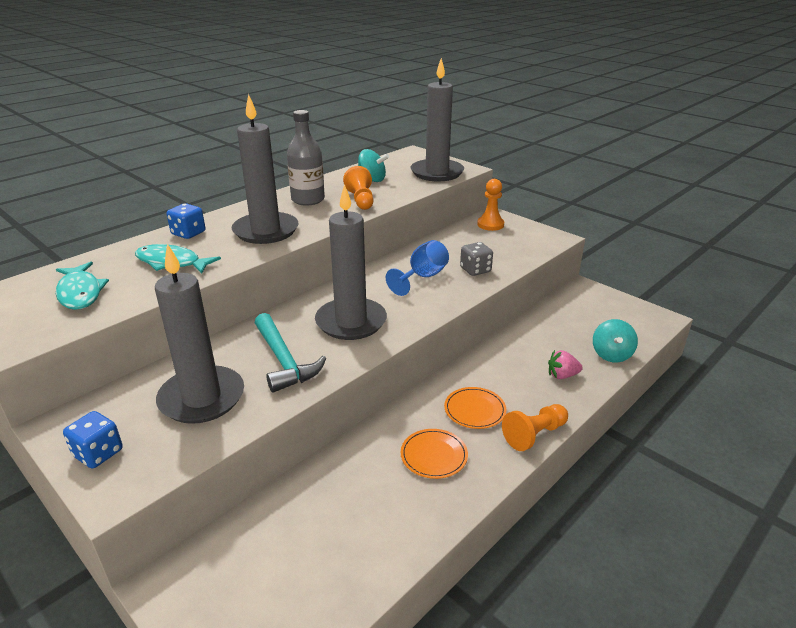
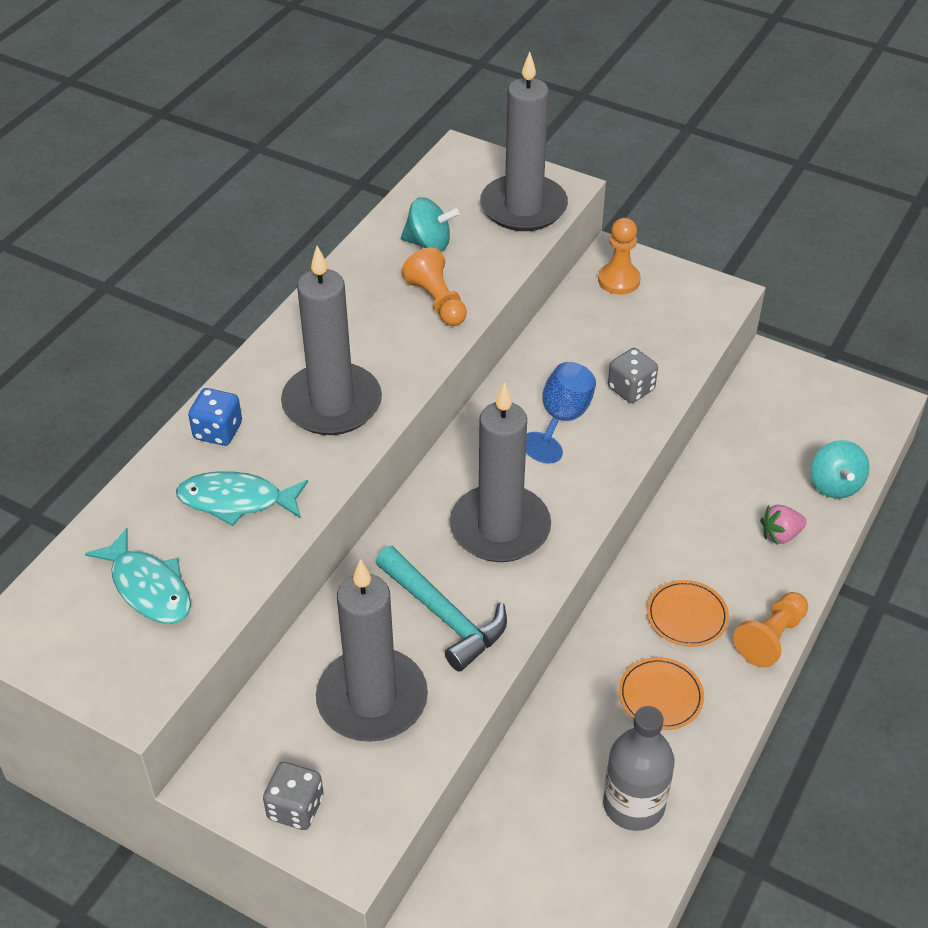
camera: 15 degrees left, 15 degrees up
blue dice [63,411,123,468] -> grey dice [263,762,324,830]
grey bottle [287,110,325,206] -> grey bottle moved to [603,706,675,831]

